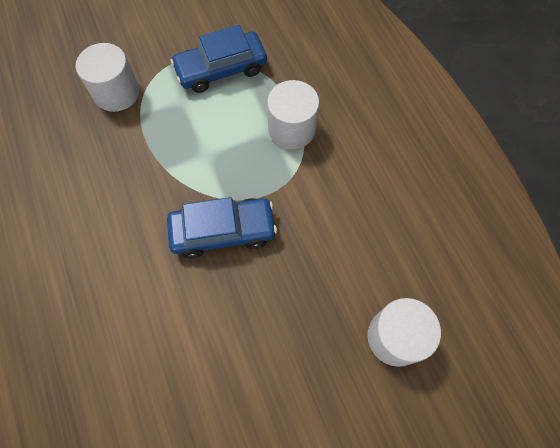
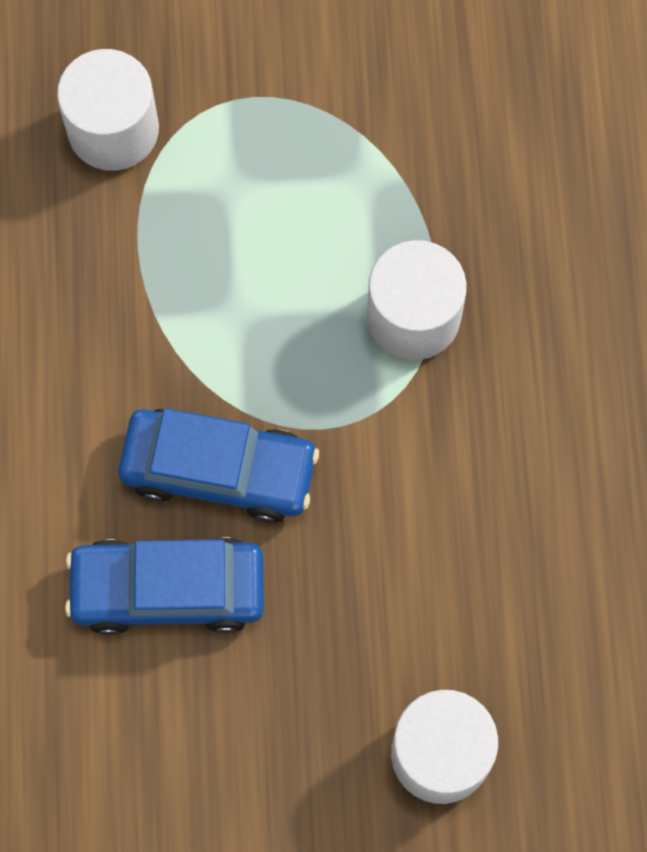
camera: 20 degrees right, 5 degrees up
blue car [171,25,267,93] -> blue car moved to [65,537,264,635]

